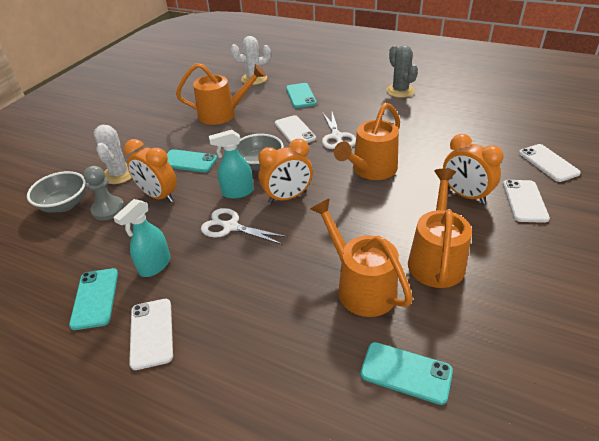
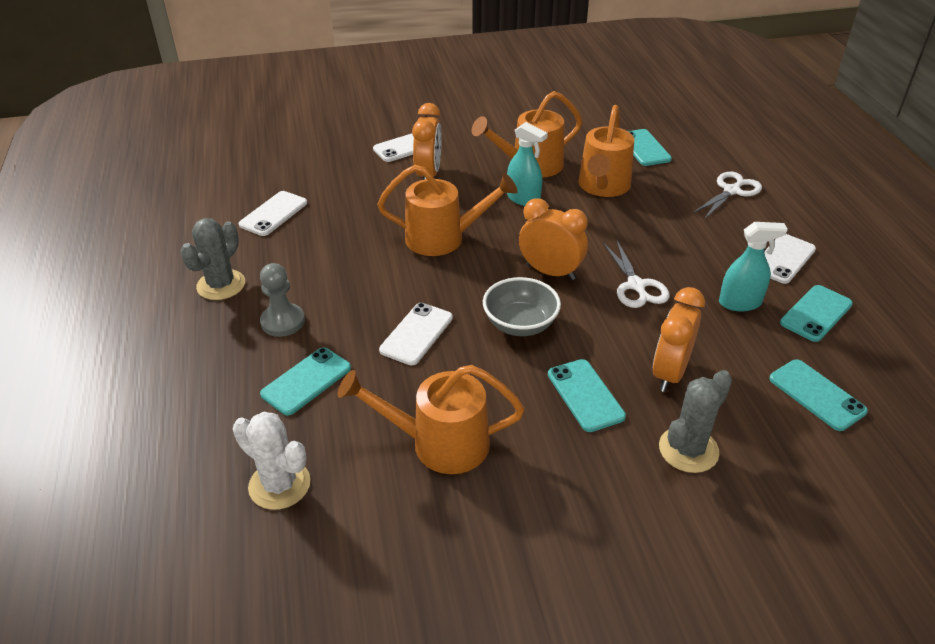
camera: 130 degrees left, 0 degrees up
grey bowl [27,171,86,213] -> none
grey pawn [84,166,125,220] -> grey pawn moved to [260,263,305,337]
white cactus [94,125,132,184] -> grey cactus [659,370,732,473]
orange clock [124,139,177,203] -> orange clock turned 150 degrees counterclockwise [653,287,705,392]
orange watering can [176,63,266,125] -> orange watering can turned 45 degrees counterclockwise [337,365,524,474]
turquoise spray bottle [209,130,254,199] -> turquoise spray bottle moved to [507,122,548,206]
white scissors [322,112,356,149] -> white scissors moved to [693,172,762,219]
white phone [519,144,581,182] -> white phone moved to [239,191,307,236]
none -> turquoise phone [769,359,868,431]

